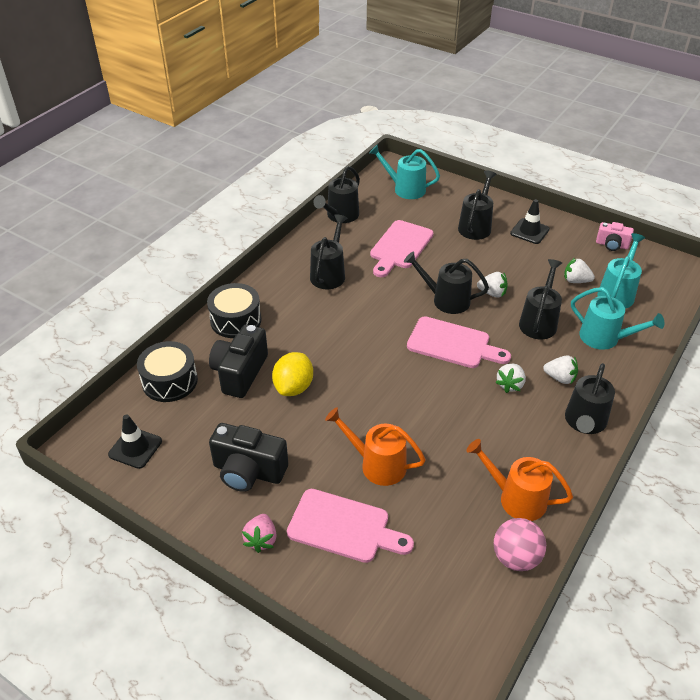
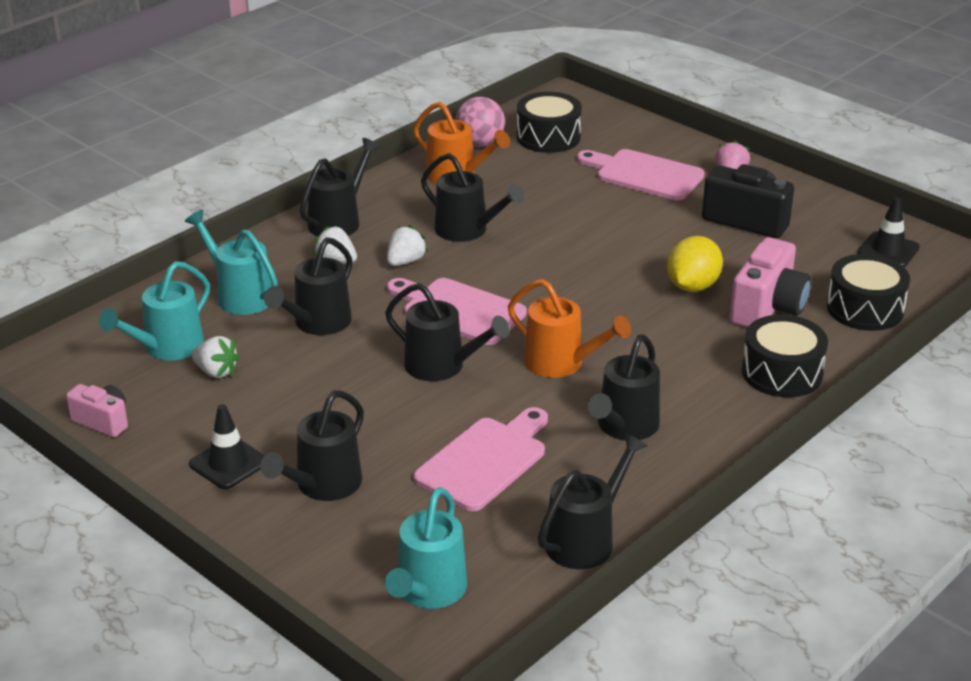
camera: 170 degrees left, 10 degrees down
black camera [209,325,268,398] -> pink camera [730,237,811,328]
orange watering can [325,407,426,486] -> orange watering can moved to [508,279,631,378]
turquoise watering can [369,144,440,199] -> turquoise watering can turned 75 degrees clockwise [385,487,467,609]
white strawberry [477,272,508,298] -> none
none -> black watering can [421,153,524,242]
none -> black drum [517,92,582,153]

